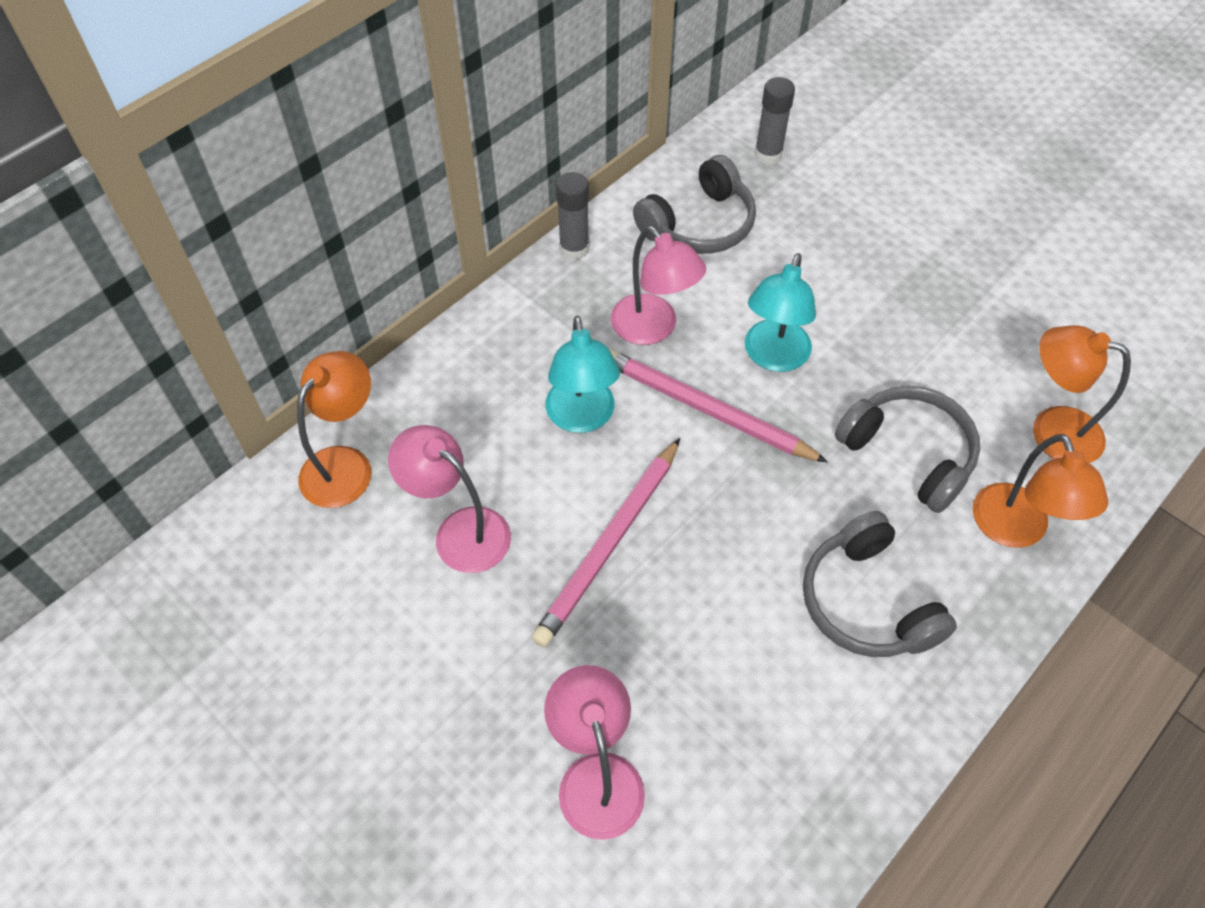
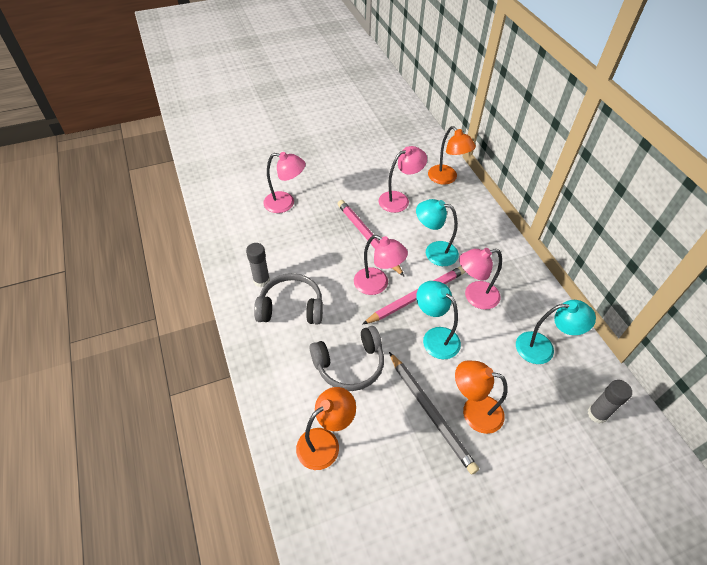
camera: 115 degrees right, 5 degrees down
grey glue stick [556,172,589,260] -> grey glue stick moved to [246,243,270,287]
grey headphones [633,155,756,254] -> turquoise lamp [516,300,596,364]
orange lamp [973,434,1108,548] -> orange lamp moved to [455,360,508,434]
none -> pink lamp [354,235,408,295]
none -> grey pencil [389,352,479,475]

